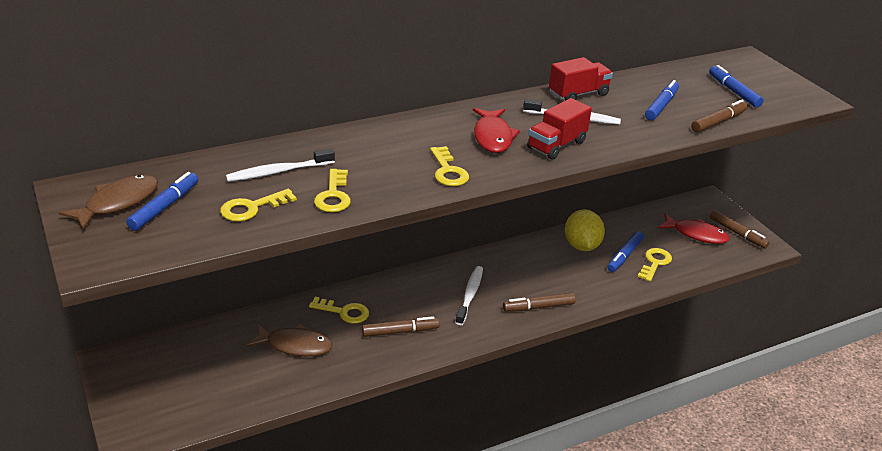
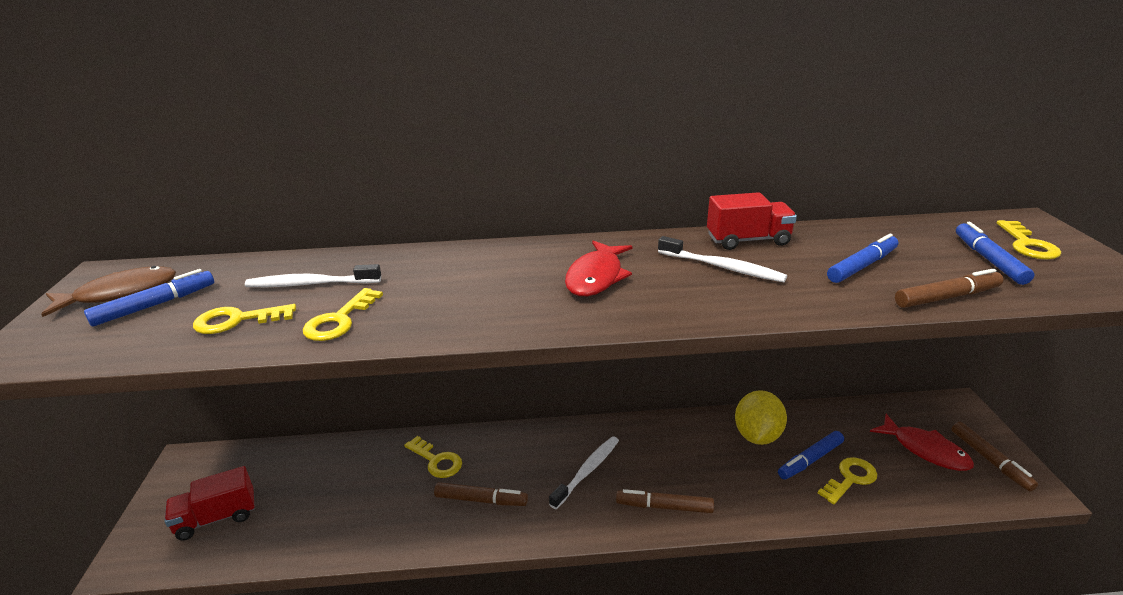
camera: 25 degrees right, 5 degrees down
brown fish [247,324,332,356] -> none
yellow key [430,146,469,186] -> yellow key moved to [997,220,1061,259]
red truck [527,98,592,160] -> red truck moved to [165,466,255,541]

